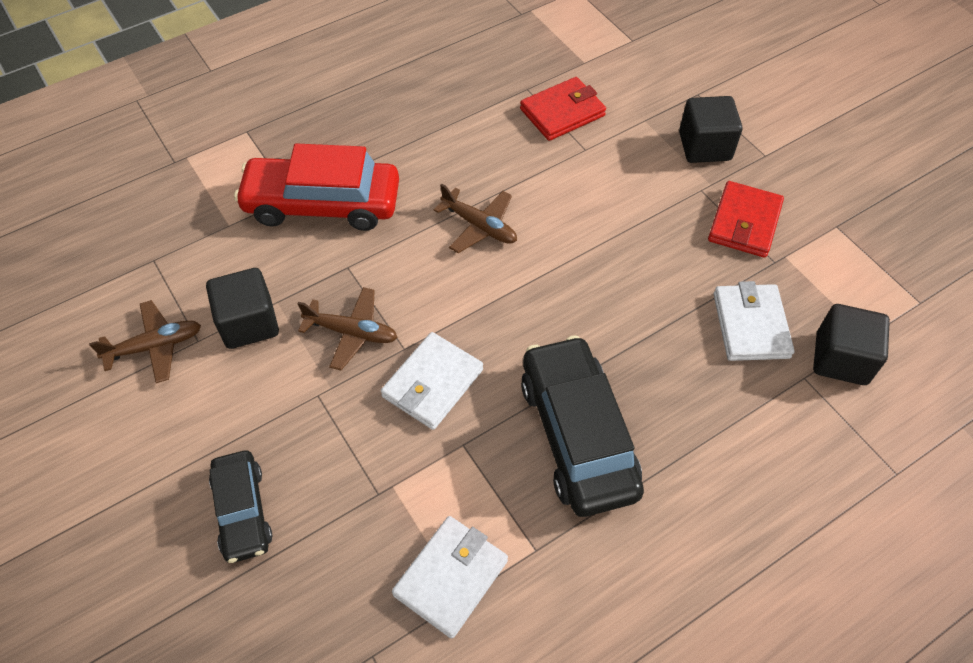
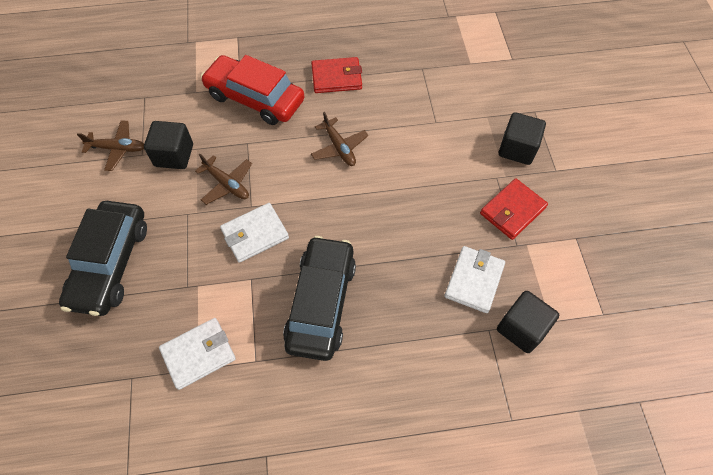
camera: 25 degrees right, 5 degrees up
black car [209,450,272,563] -> black car [59,201,147,316], size x1.72
red wallet [520,77,606,141] -> red wallet moved to [311,57,362,93]

